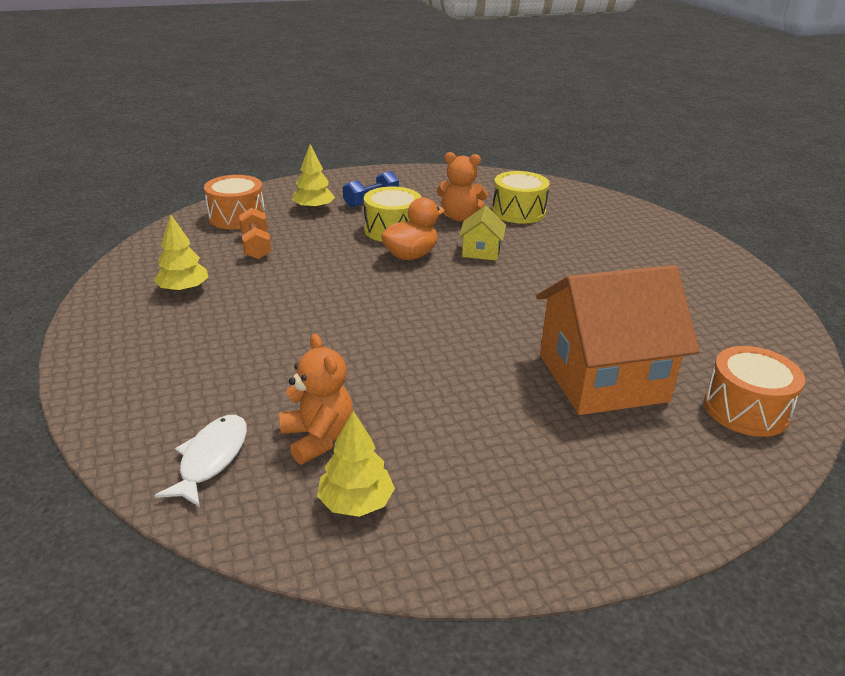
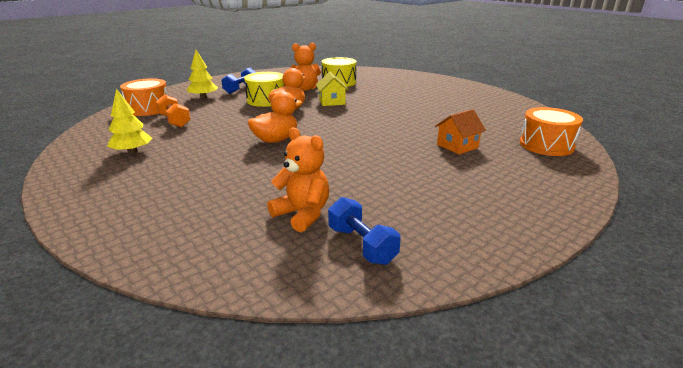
camera: 20 degrees left, 5 degrees down
white fish [154,415,247,507] -> none
yellow tree [317,411,395,517] -> blue dumbbell [328,197,401,265]
orange house [536,265,699,415] -> orange house [435,109,486,155], size x0.45
none -> orange duck [248,91,302,143]

